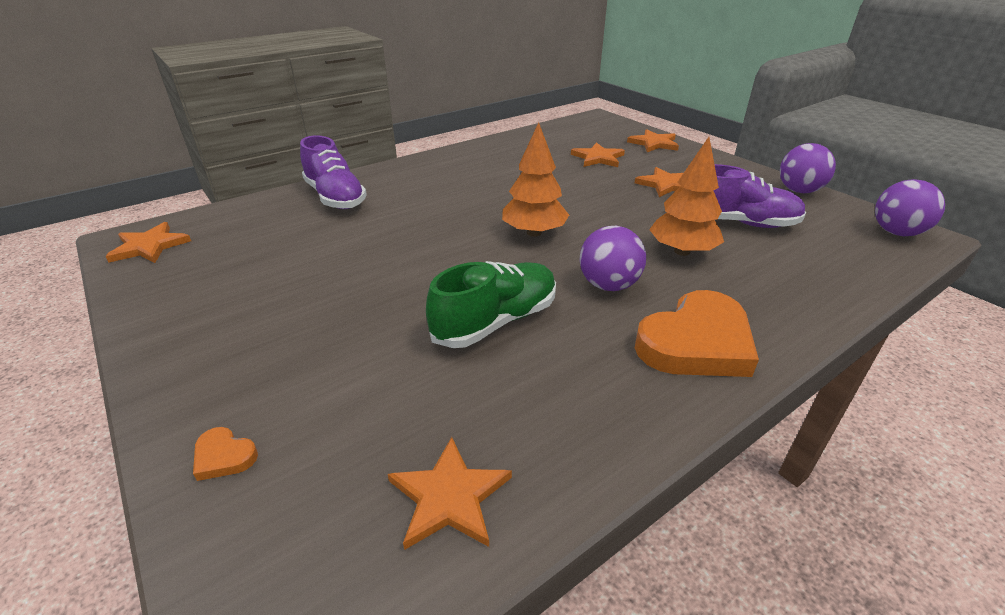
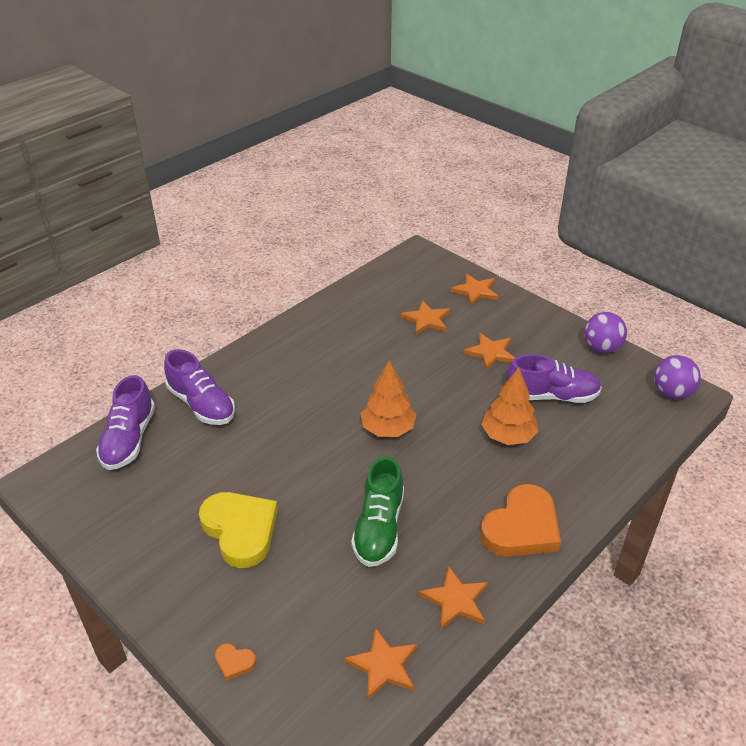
camera: 10 degrees left, 5 degrees up
orange star [105,222,191,263] -> orange star moved to [419,566,488,630]
green shoe [426,261,556,348] -> green shoe turned 150 degrees clockwise [351,456,404,567]
purple ball [580,226,646,291] -> none
none -> purple shoe [96,375,155,470]
none -> yellow heart [199,492,278,568]

